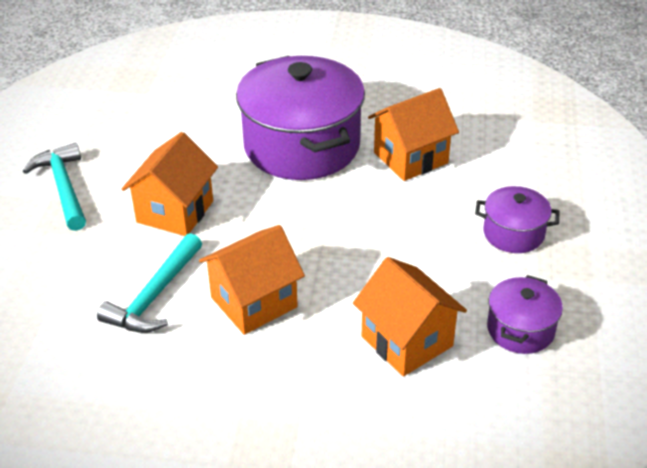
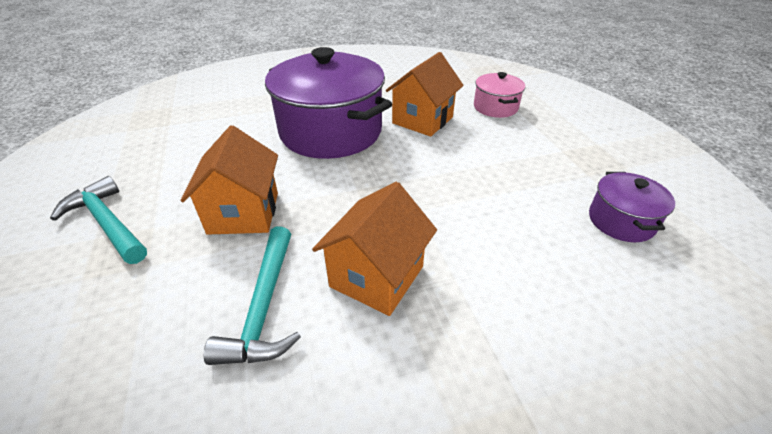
camera: 25 degrees left, 0 degrees up
orange house [353,257,467,376] -> none
purple pot [475,186,560,253] -> none
none -> pink pot [474,72,525,118]

